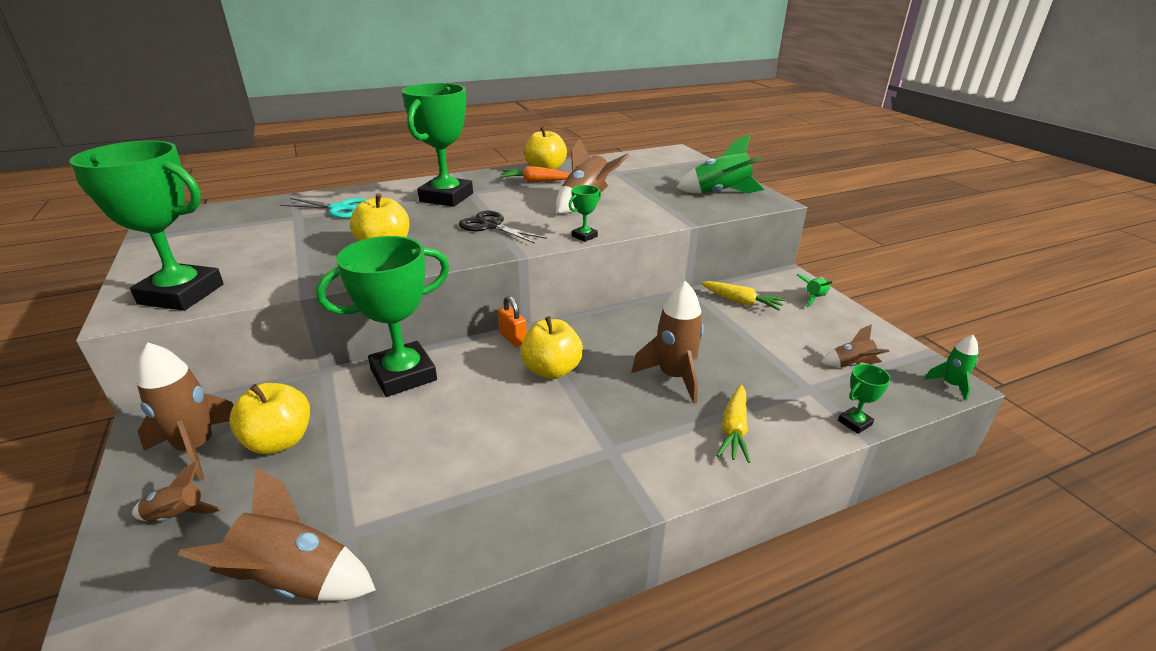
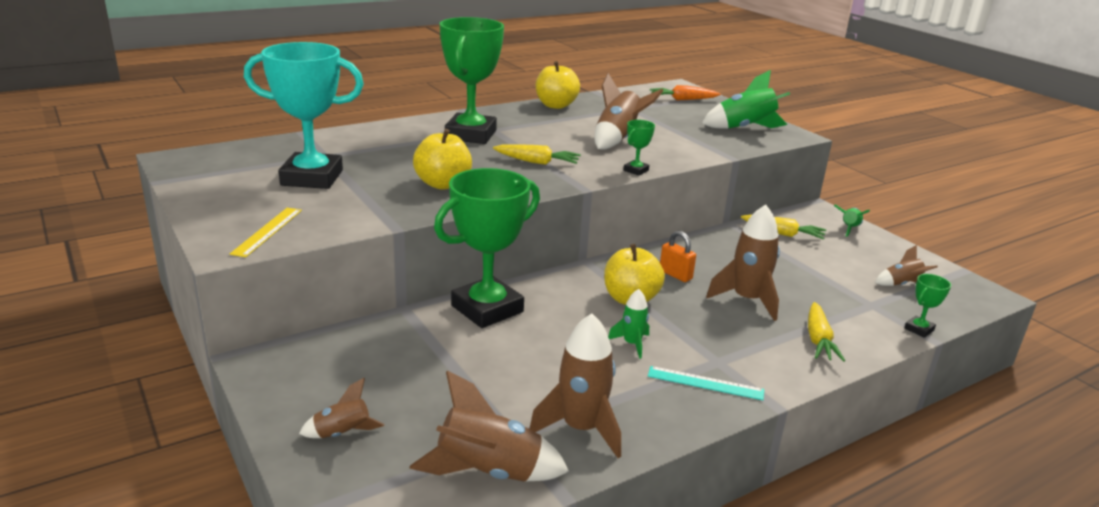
camera: 10 degrees left, 5 degrees down
green trophy [69,141,224,311] -> yellow ruler [230,208,302,257]
brown rocket [136,343,234,481] -> brown rocket moved to [529,313,621,458]
yellow apple [229,383,310,454] -> none
turquoise scissors [280,198,367,218] -> none
black scissors [459,211,547,244] -> yellow carrot [493,144,581,165]
orange padlock [498,296,527,347] -> orange padlock moved to [660,231,696,282]
orange carrot [499,166,569,182] -> orange carrot moved to [650,85,721,100]
green rocket [925,335,979,401] -> green rocket moved to [608,289,649,359]
none -> turquoise trophy [244,42,364,189]
none -> turquoise ruler [648,366,764,400]

